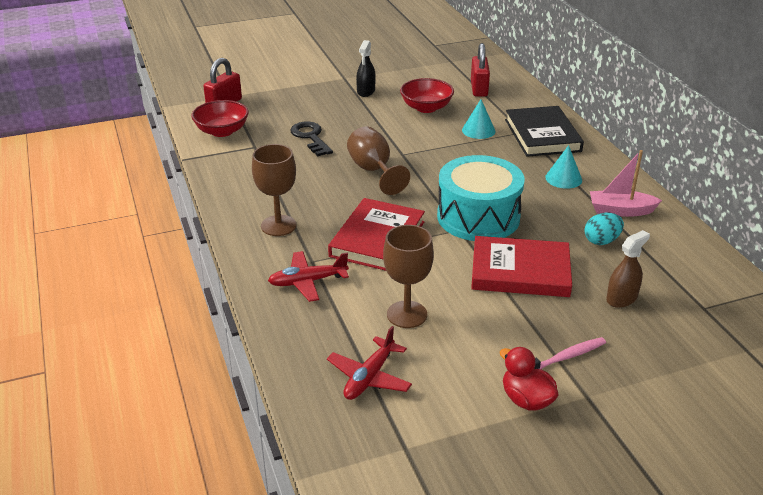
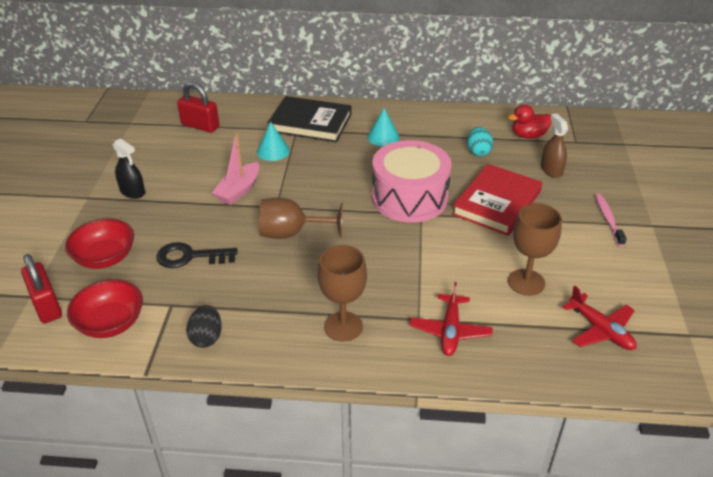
camera: 65 degrees left, 5 degrees up
red book [328,198,425,271] -> none
red bowl [400,78,454,113] -> red bowl moved to [65,219,134,269]
turquoise drum [437,155,525,241] -> pink drum [372,140,452,223]
red duck [500,347,559,410] -> red duck moved to [508,104,552,139]
pink boat [590,150,662,217] -> pink boat moved to [212,133,259,205]
none -> black egg [186,305,222,348]

